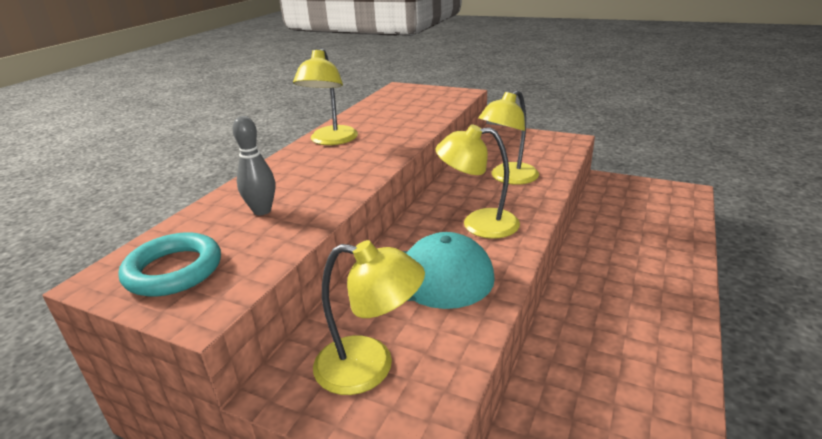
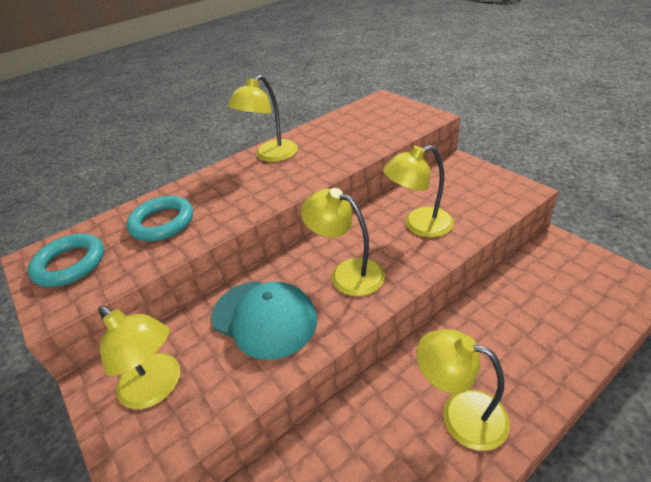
camera: 30 degrees right, 10 degrees up
grey bowling pin [232,116,275,215] -> turquoise ring [126,196,193,241]
none -> yellow lamp [417,329,510,451]

